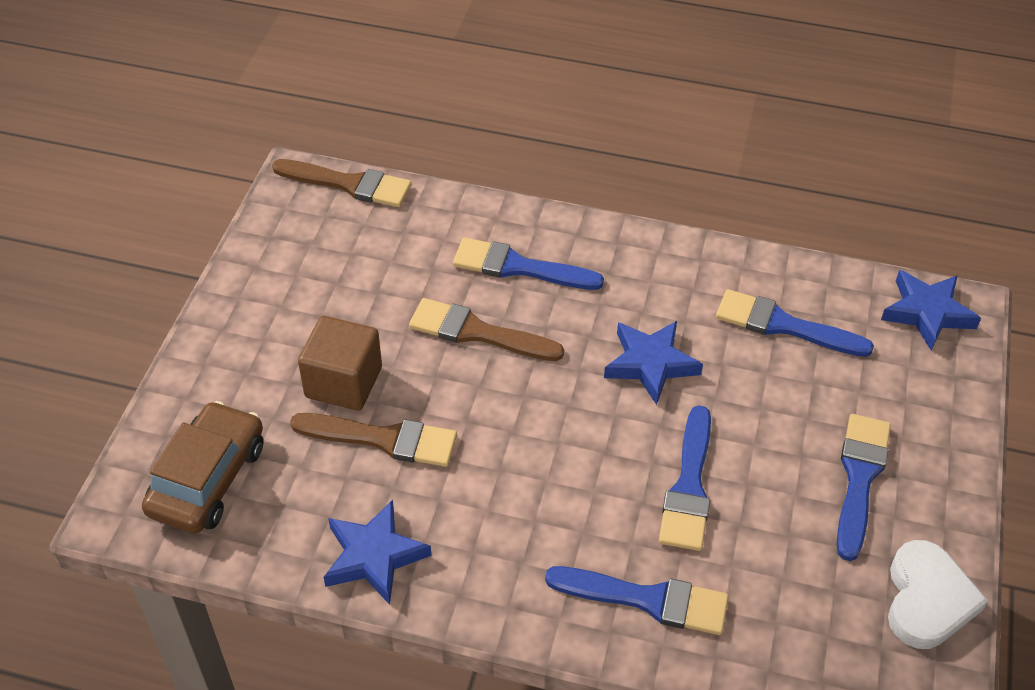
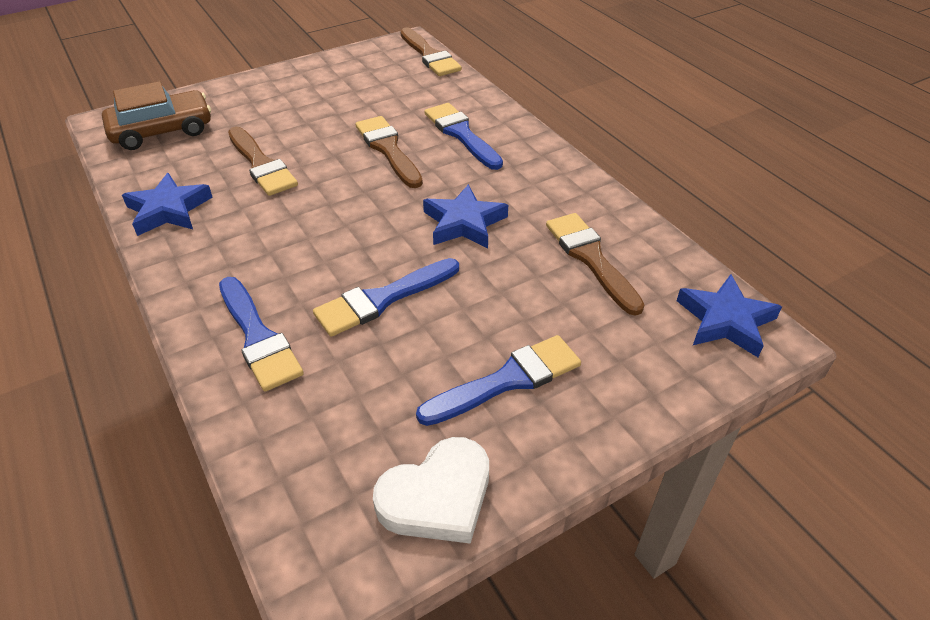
camera: 45 degrees right, 5 degrees down
brown cube [298,316,382,411] -> none
blue brush [716,289,874,357] -> brown brush [546,213,644,316]

